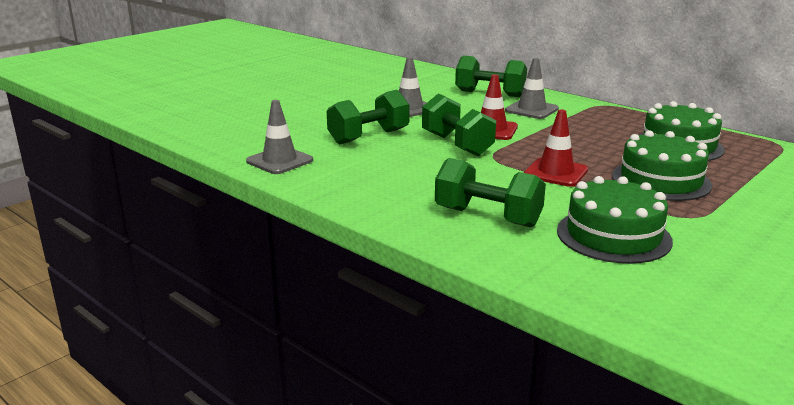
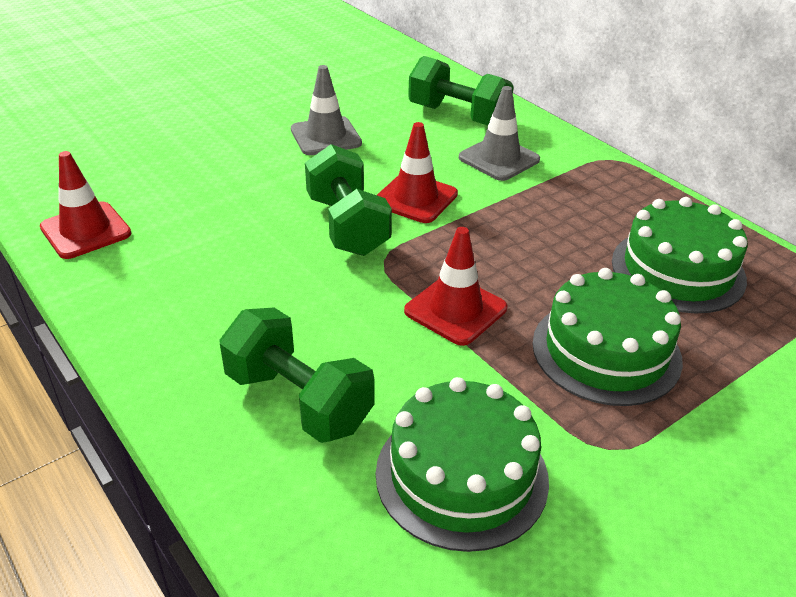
camera: 10 degrees right, 15 degrees up
grey traffic cone [246,100,313,174] -> red traffic cone [40,151,131,259]
green dumbbell [327,90,410,144] -> none

